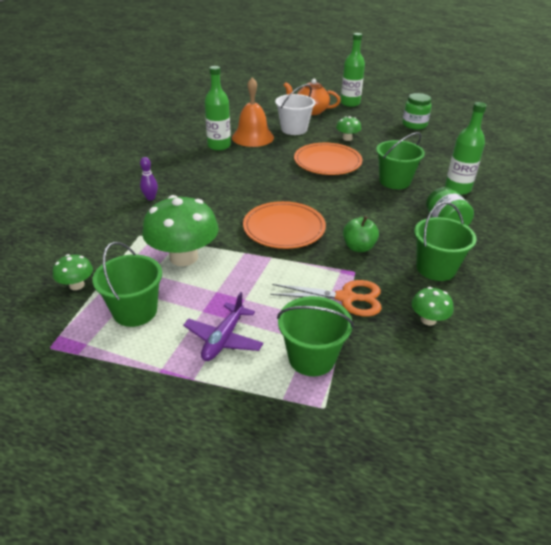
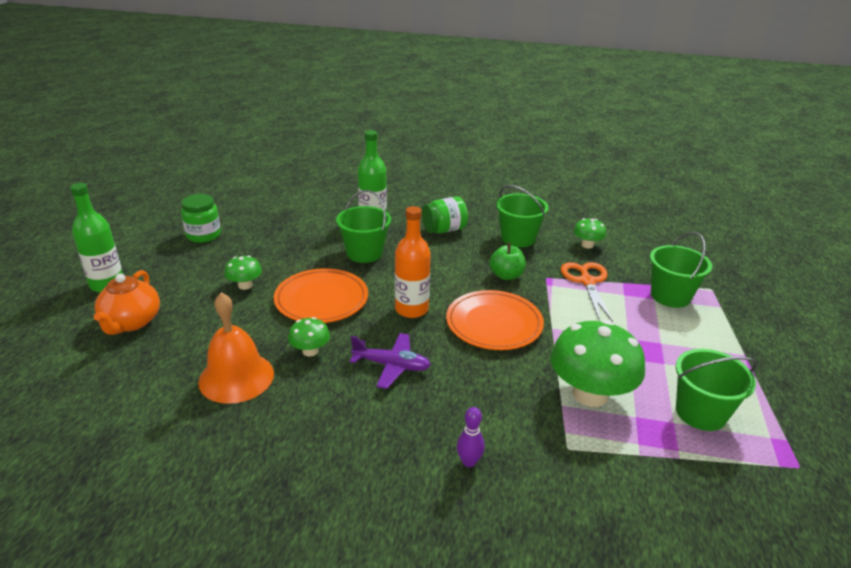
camera: 100 degrees left, 5 degrees down
green mushroom [53,254,93,290] -> green mushroom moved to [288,317,330,357]
purple plane [183,292,263,361] -> purple plane moved to [350,333,431,389]
green bottle [205,66,231,151] -> none
white bucket [275,84,315,135] -> none
none -> orange bottle [395,206,431,318]

